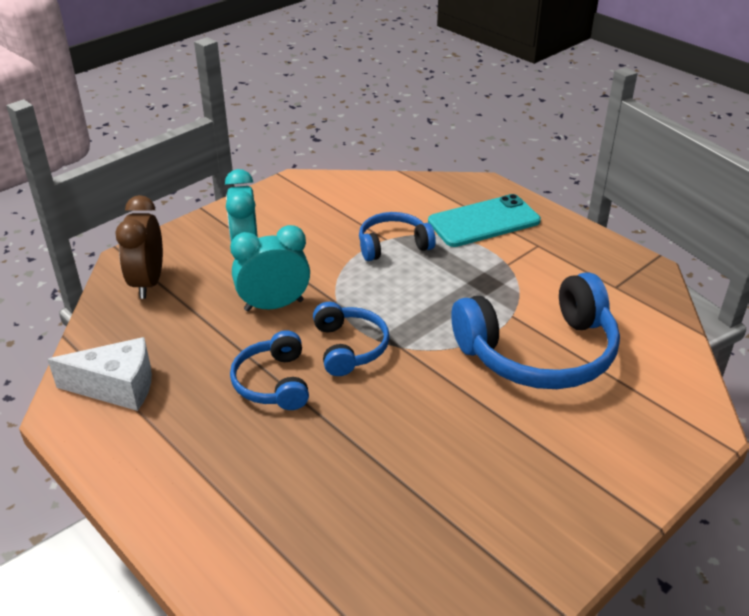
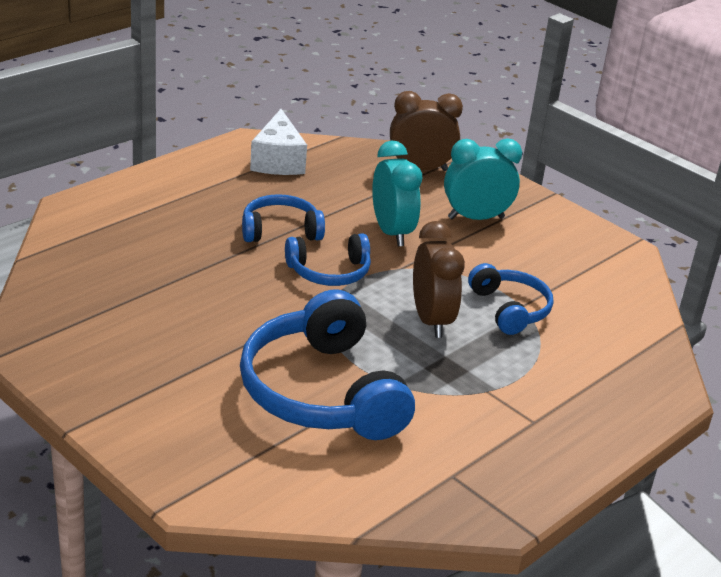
camera: 85 degrees right, 5 degrees down
turquoise phone [428,194,541,247] -> none
none -> brown clock [413,221,465,338]

